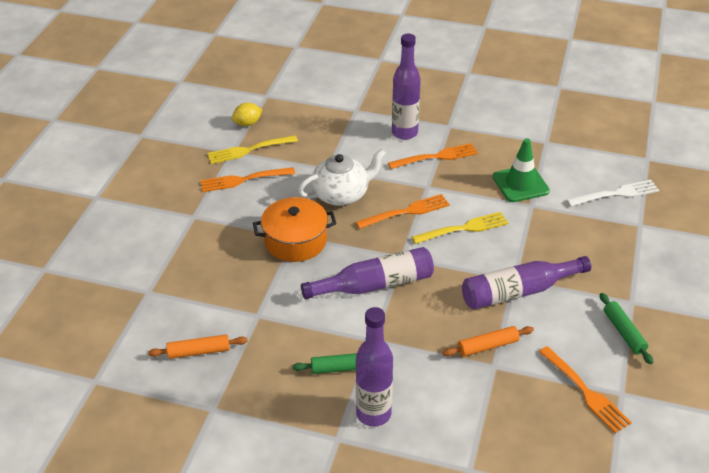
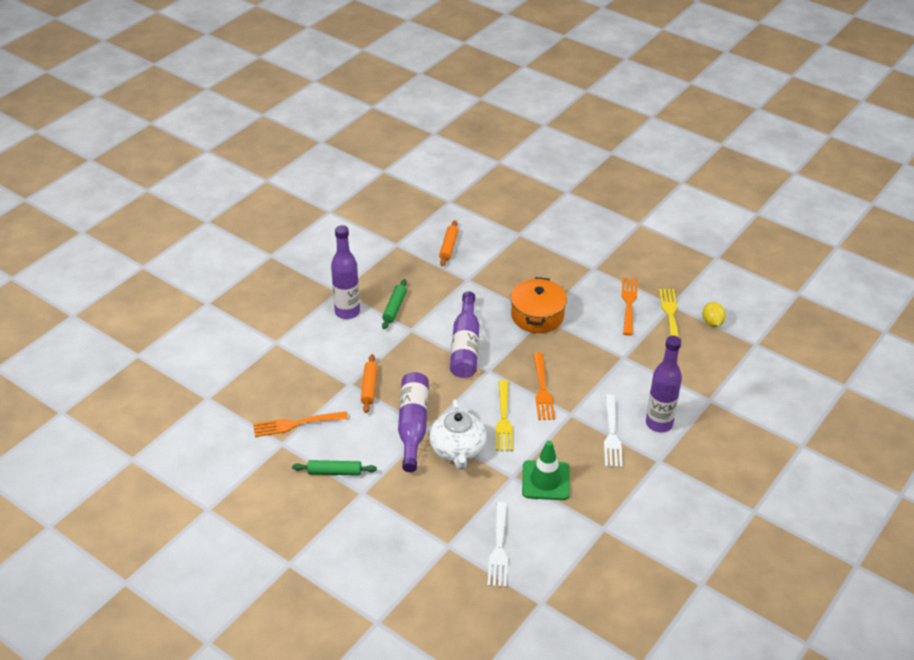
camera: 110 degrees right, 0 degrees up
white teapot [298,149,386,206] -> white teapot moved to [429,399,487,470]
orange fork [388,143,478,169] -> white fork [604,395,623,467]

